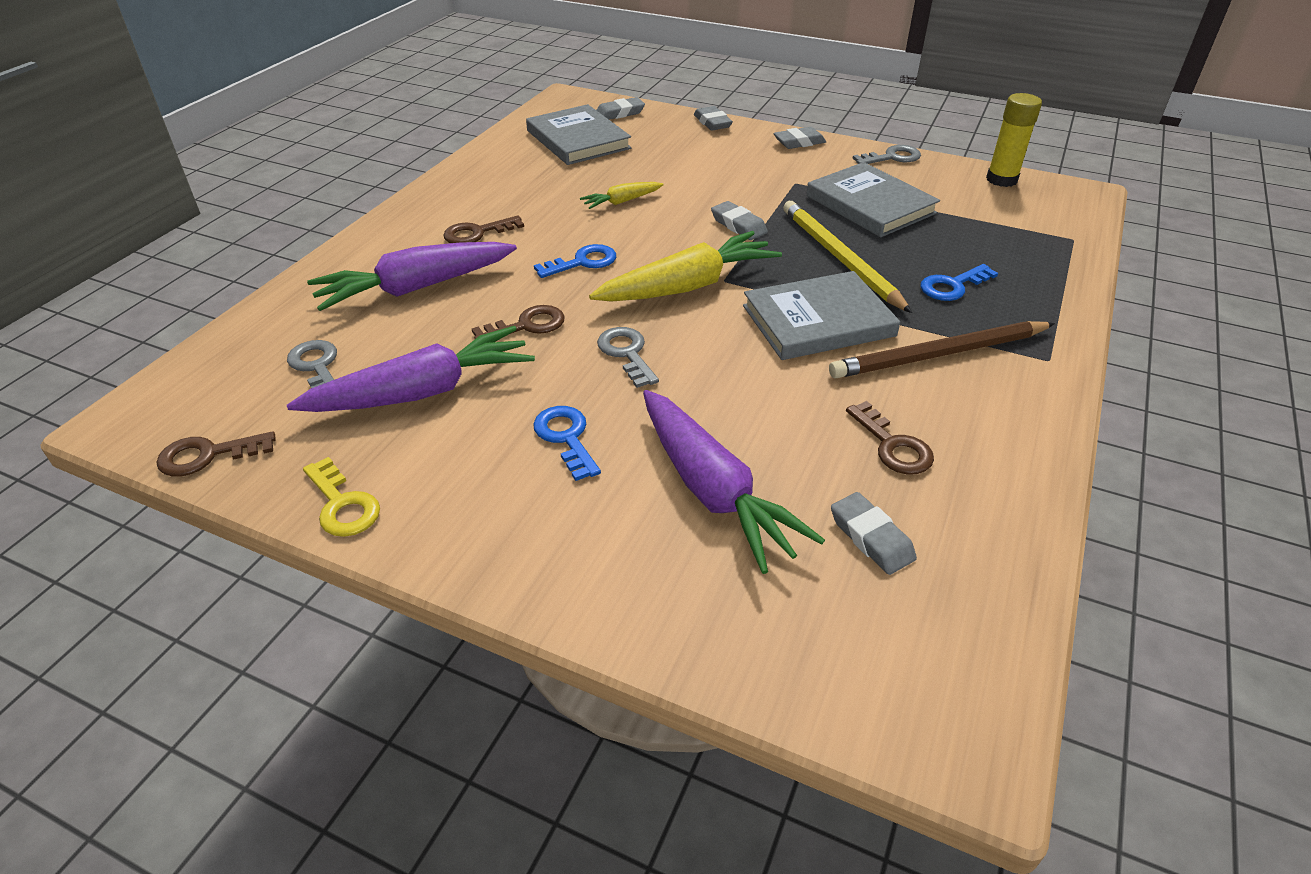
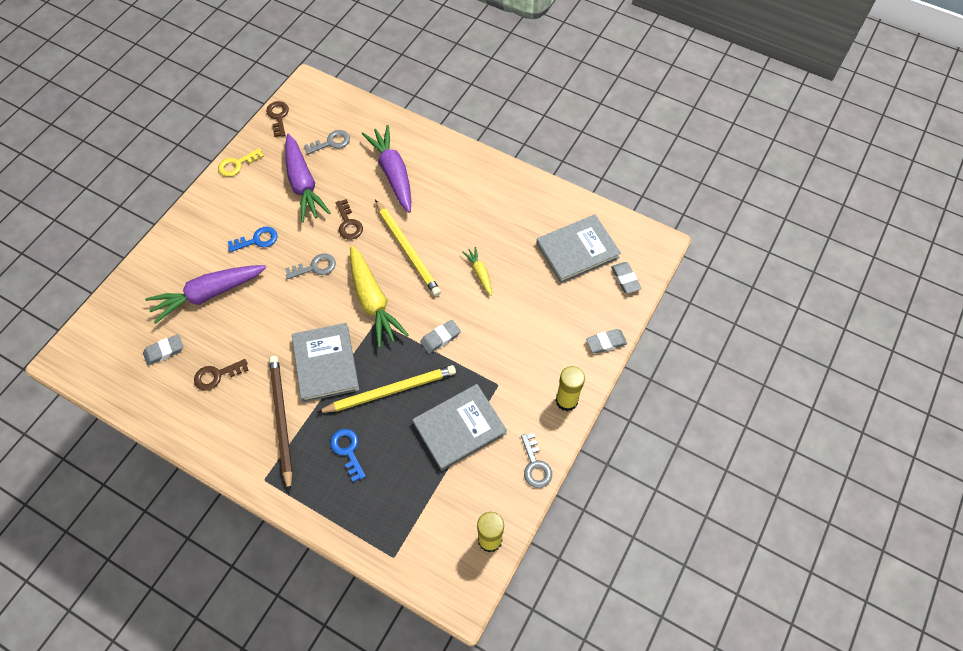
camera: 95 degrees right, 20 degrees up
brown key [443,215,524,243] -> none
blue key [534,244,616,278] -> yellow pencil [375,200,441,296]
grey eraser [773,127,826,149] -> yellow glue stick [555,366,585,411]

